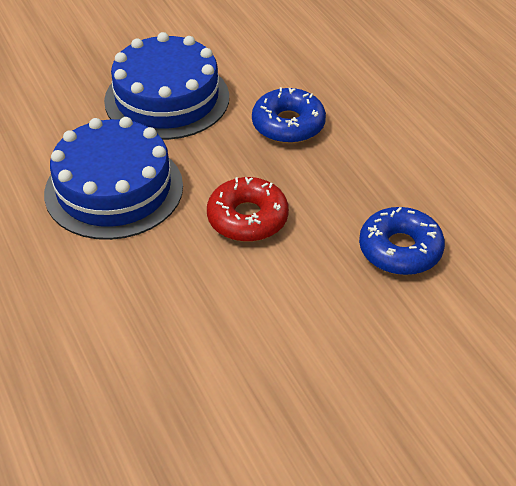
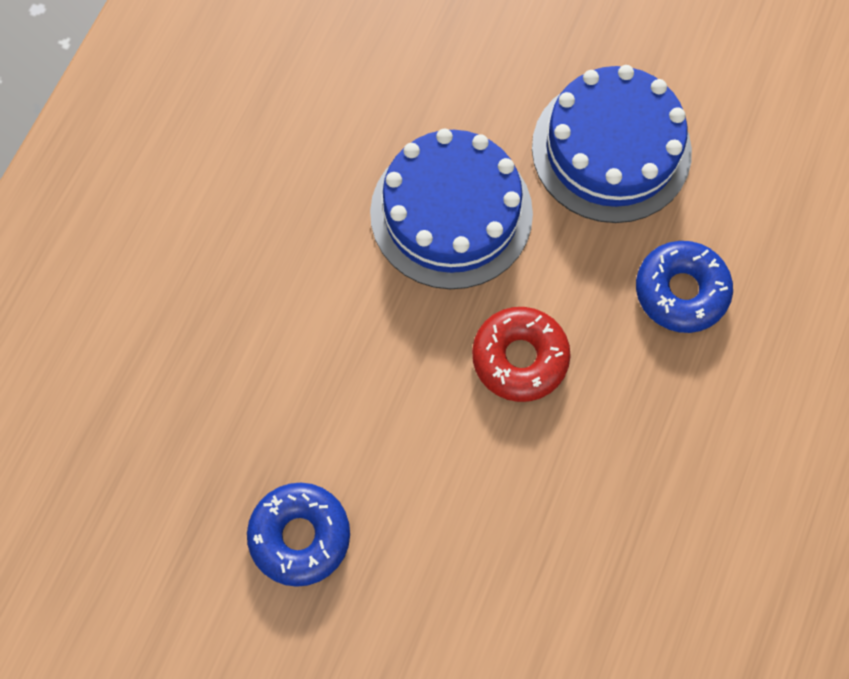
camera: 50 degrees right, 25 degrees up
blue donut [359,207,445,275] -> blue donut moved to [247,483,350,587]

